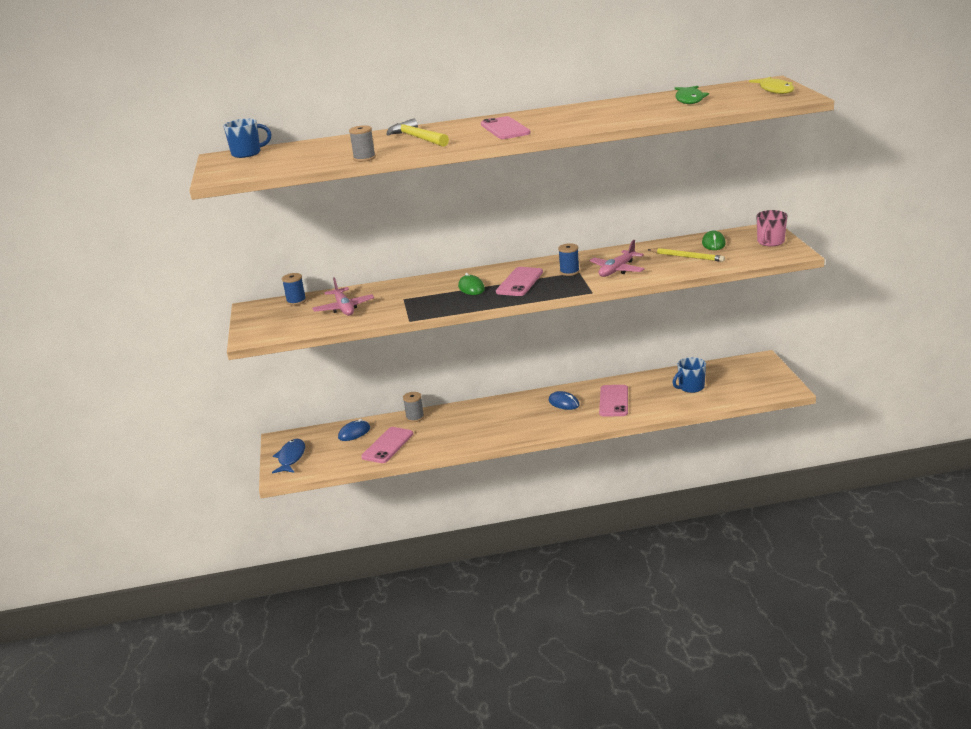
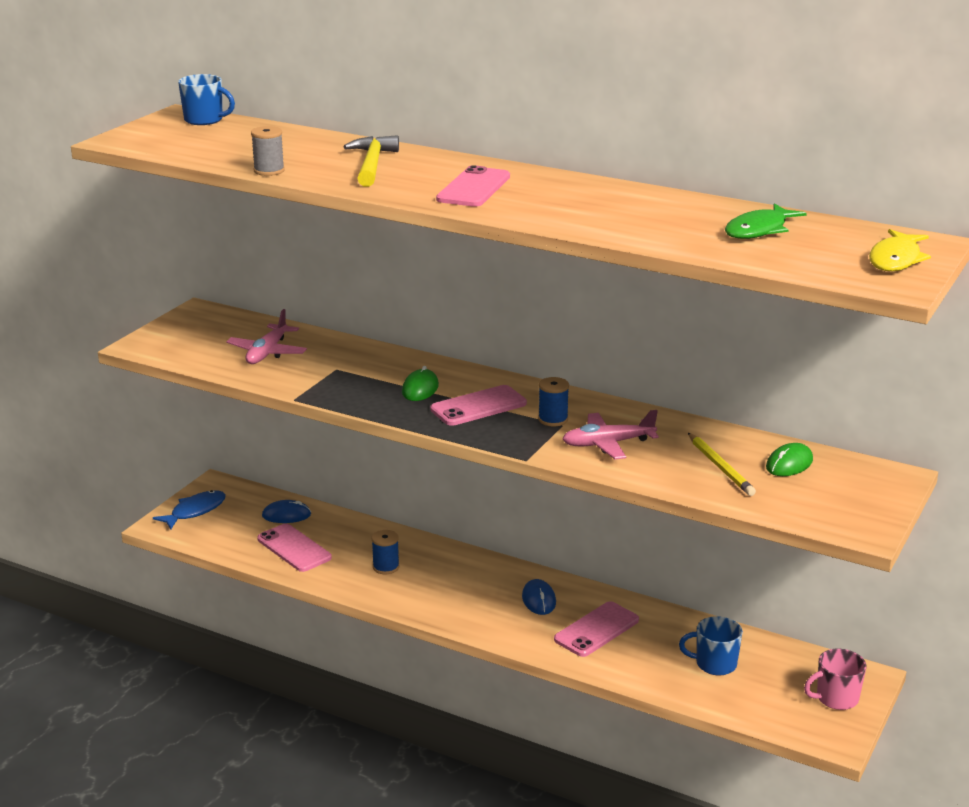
camera: 35 degrees right, 0 degrees up
blue spool [282,273,306,305] -> blue spool moved to [372,530,399,574]
pink phone [361,427,413,463] -> pink phone turned 75 degrees clockwise [257,524,332,572]
grey spool [403,392,424,422] -> none
pink mug [756,210,787,246] -> pink mug moved to [804,649,866,710]

